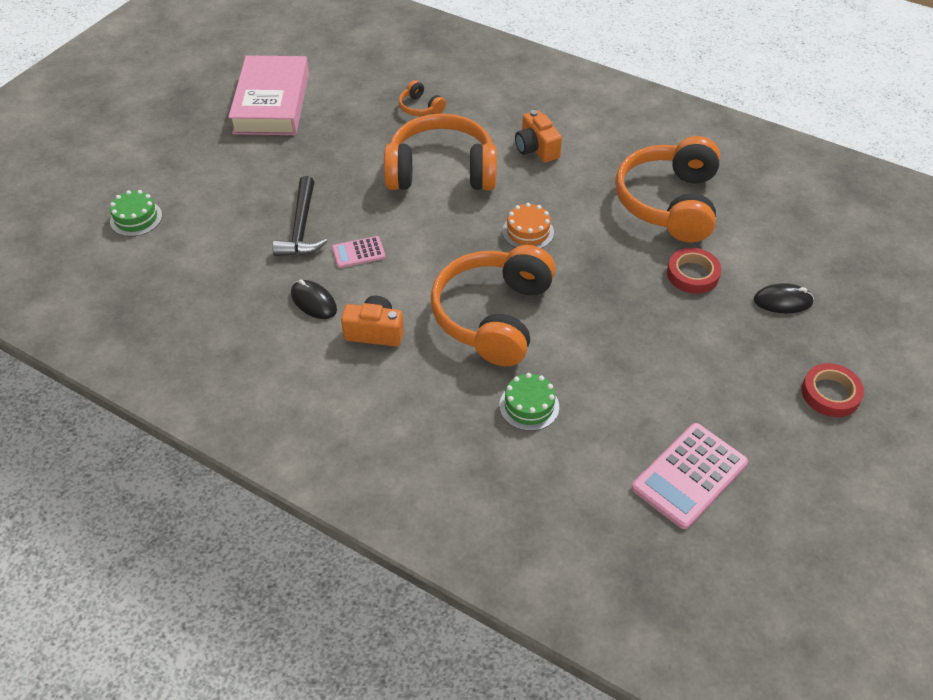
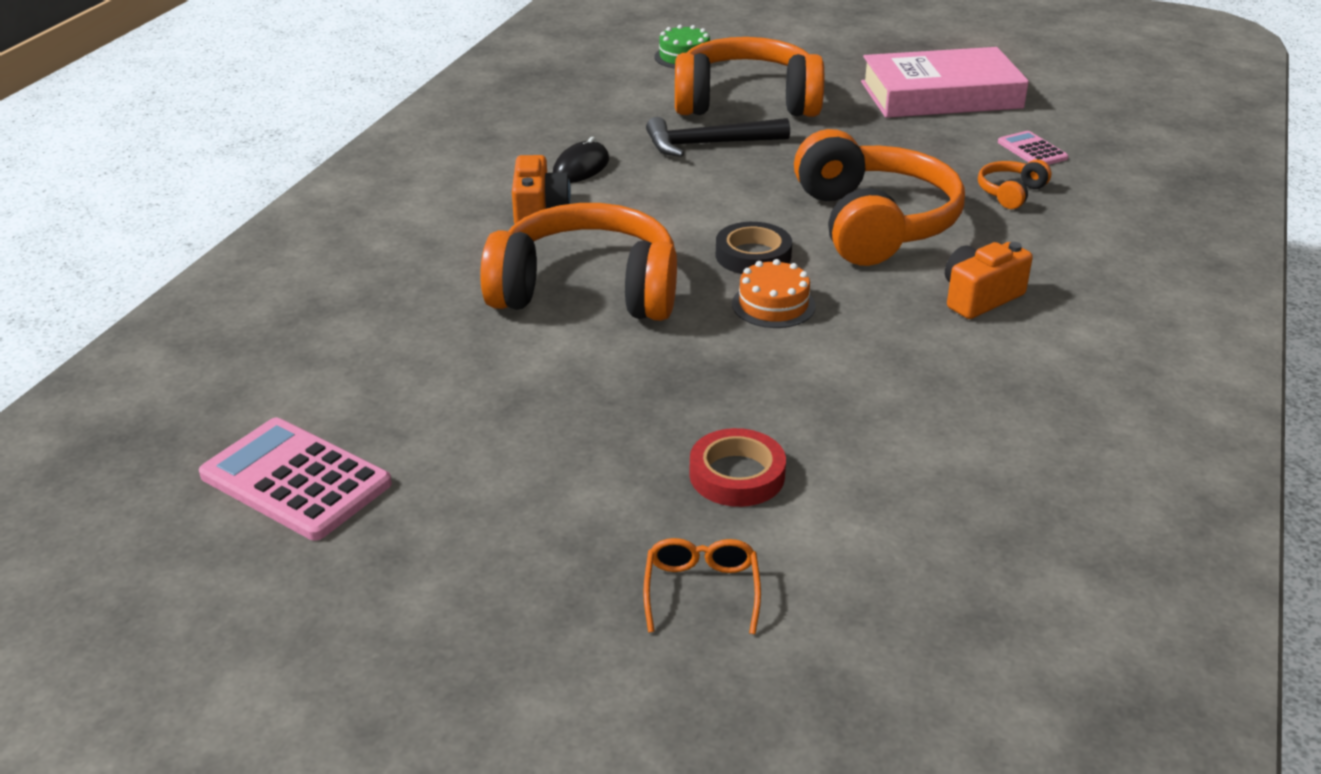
camera: 80 degrees right, 15 degrees down
pink calculator [332,236,385,268] -> pink calculator moved to [998,131,1069,165]
green cake [499,373,559,431] -> none
orange headphones [615,136,720,242] -> orange headphones moved to [675,37,824,117]
black mouse [754,283,814,313] -> orange glasses [643,538,761,634]
red tape [802,363,864,417] -> none
none -> black tape [716,222,792,274]

